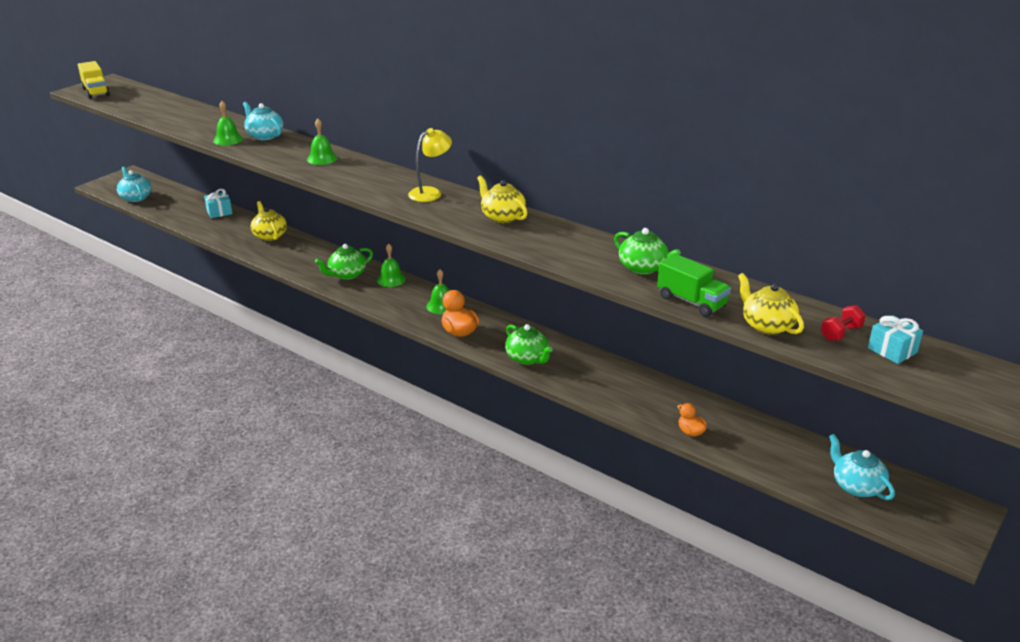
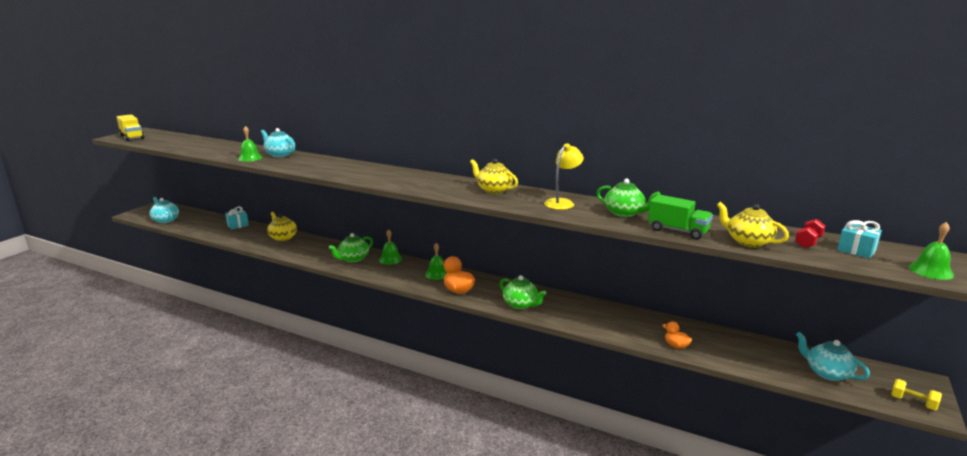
camera: 10 degrees left, 10 degrees down
green bell [307,119,337,165] -> green bell moved to [909,222,954,280]
yellow lamp [408,128,452,202] -> yellow lamp moved to [544,143,584,210]
none -> yellow dumbbell [891,379,942,410]

